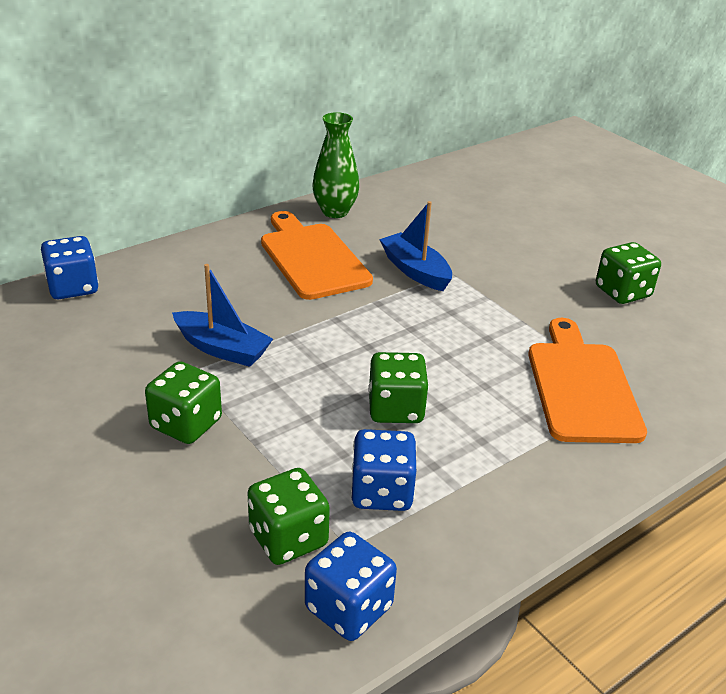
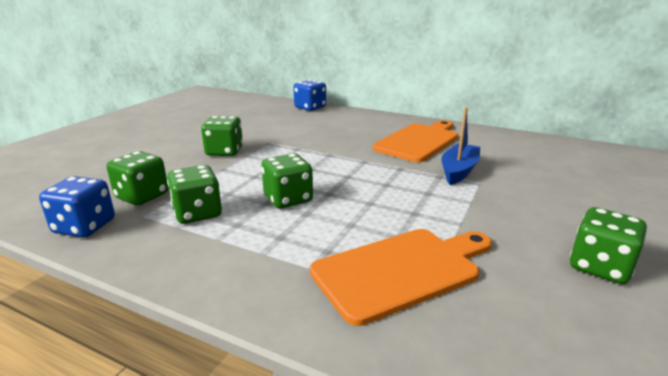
camera: 65 degrees right, 10 degrees down
blue boat [172,264,273,367] -> none
green vase [312,112,359,218] -> none
blue dice [351,429,417,511] -> green dice [167,165,222,224]

